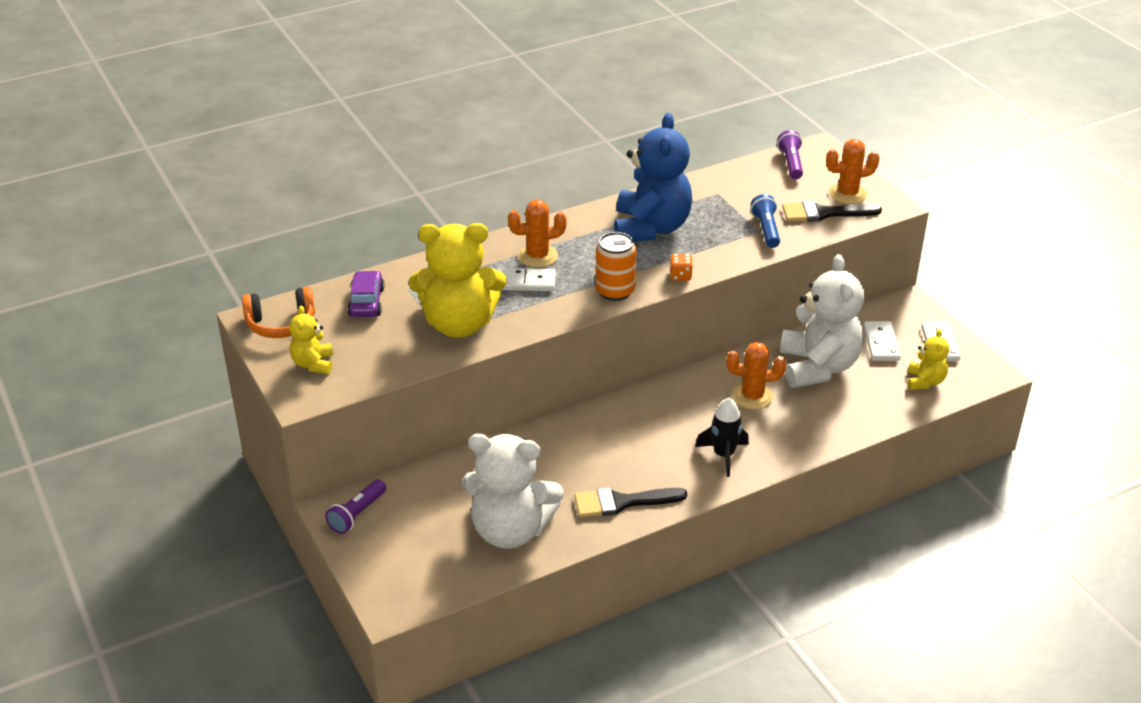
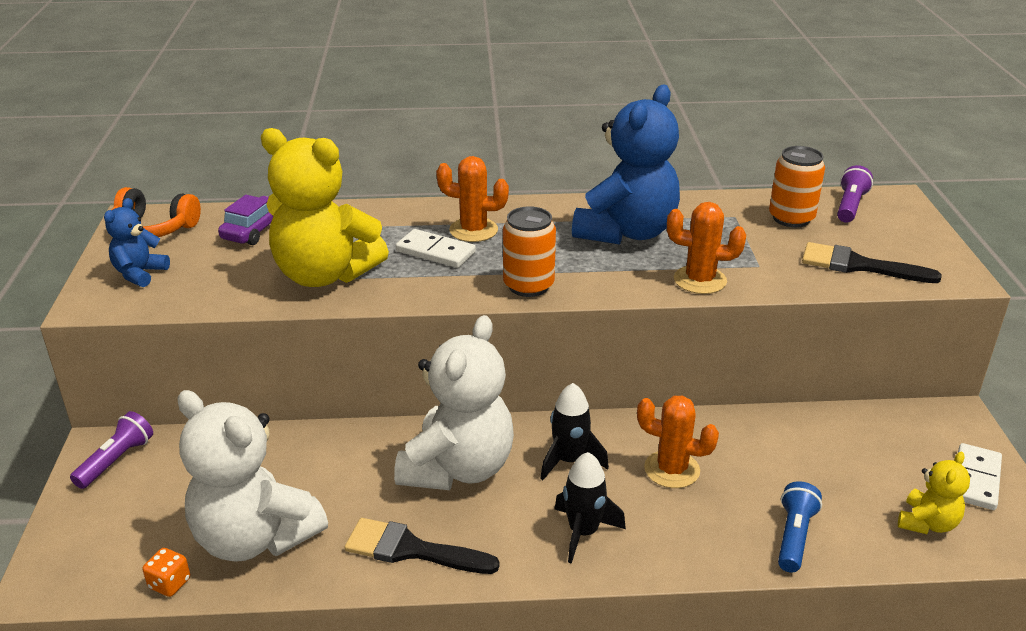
camera: 25 degrees right, 5 degrees down
yellow teddy bear [289,305,333,374] -> blue teddy bear [104,198,170,287]
purple flashlight [325,479,386,534] -> purple flashlight turned 150 degrees clockwise [70,411,153,489]
orange dice [669,254,693,281] -> orange dice moved to [142,548,190,597]
blue flashlight [751,194,780,248] -> blue flashlight moved to [778,481,822,573]
white teddy bear [780,254,864,388] -> white teddy bear moved to [394,315,514,490]
orange cactus [826,139,880,204] -> orange cactus moved to [667,202,746,294]
white domino [864,321,901,361] -> none
none -> black rocket [540,383,609,480]
none -> orange can [769,146,825,227]

